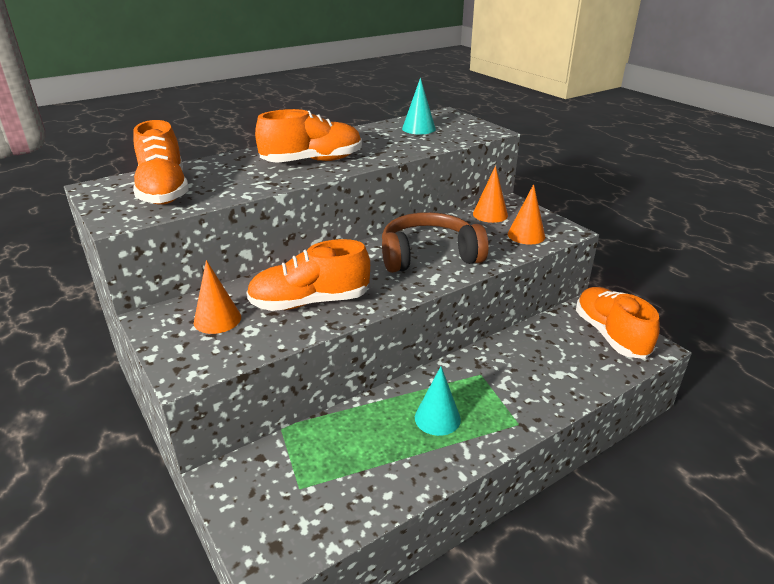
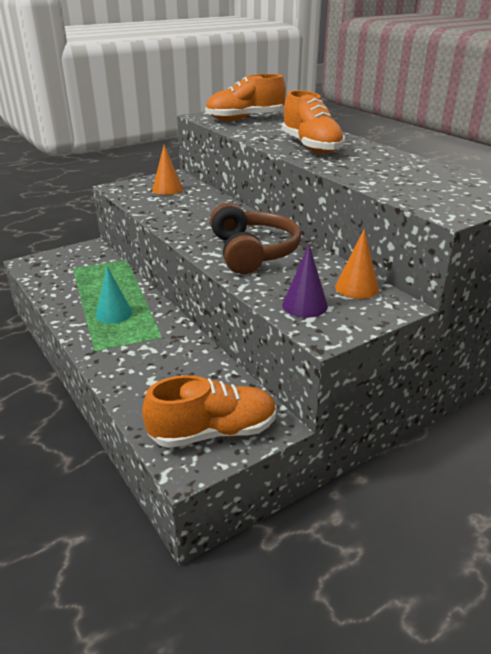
camera: 90 degrees right, 0 degrees up
orange shoe [246,239,370,311] -> none
turquoise cone [402,78,436,134] -> none
orange cone [508,184,545,244] -> purple cone [282,244,328,318]

